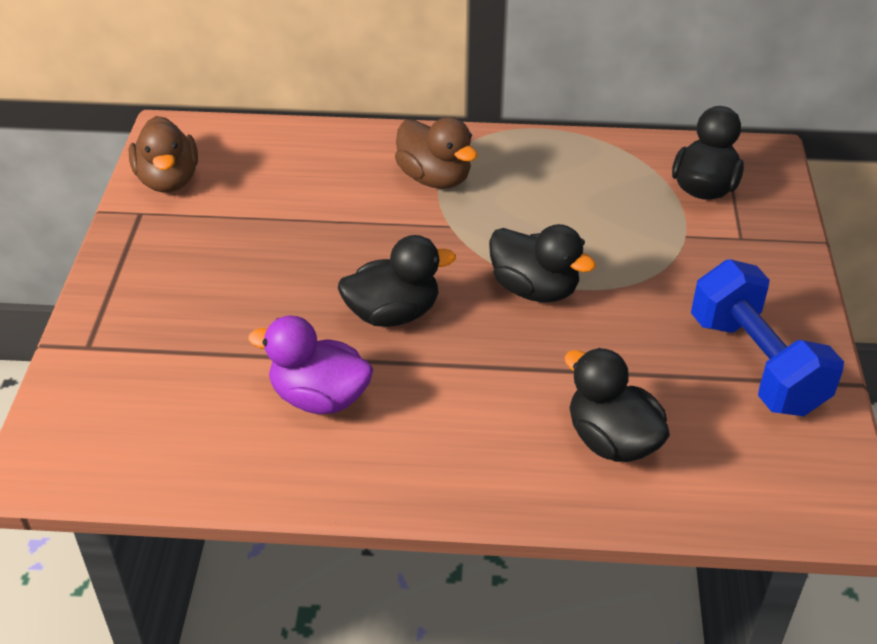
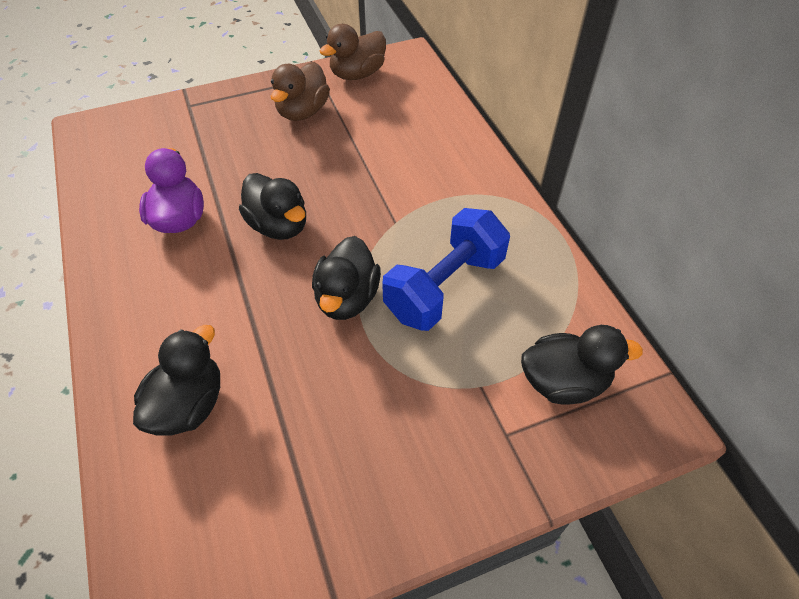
camera: 65 degrees right, 10 degrees up
brown duck [395,117,478,189] -> brown duck moved to [271,62,330,121]
blue dumbbell [691,259,844,416] -> blue dumbbell moved to [382,208,510,331]

